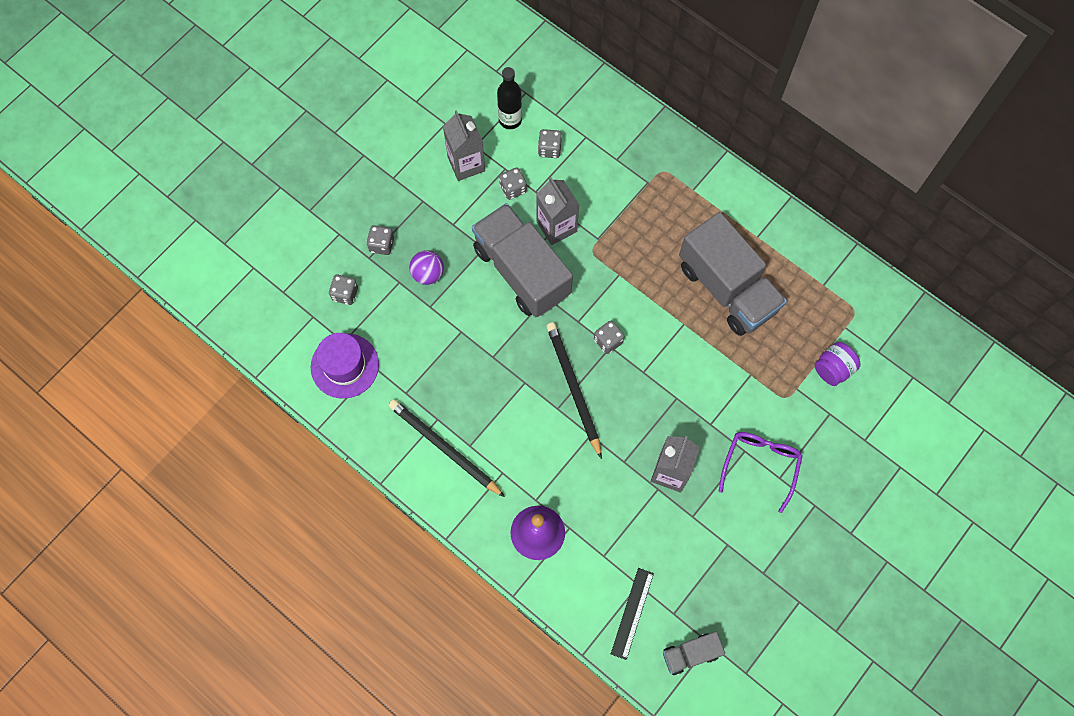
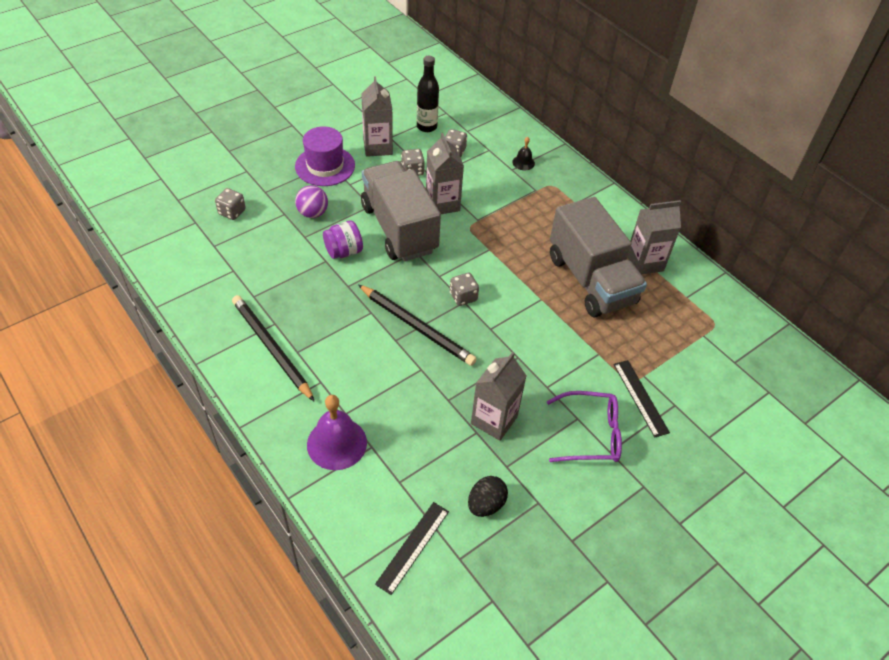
camera: 10 degrees right, 20 degrees down
purple hat [311,333,379,399] -> purple hat moved to [295,126,355,186]
grey dice [366,225,394,255] -> none
black pencil [546,322,602,459] -> black pencil turned 135 degrees clockwise [358,284,477,366]
grey truck [663,631,725,675] -> none
purple glasses [719,432,803,513] -> purple glasses turned 60 degrees clockwise [547,391,622,462]
purple jar [814,342,861,386] -> purple jar moved to [323,220,363,259]
none -> black egg [468,476,508,517]
none -> black bell [512,137,535,170]
none -> black ruler [614,360,670,438]
none -> grey carton [628,200,681,275]

